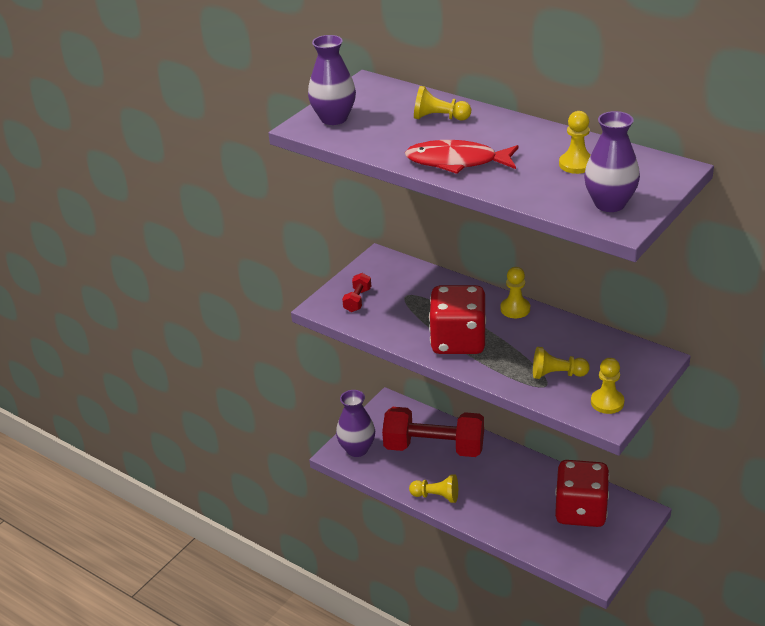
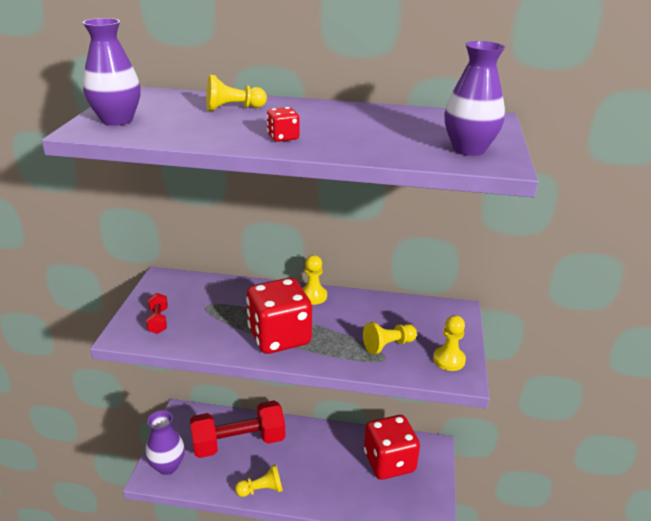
camera: 30 degrees left, 5 degrees down
red fish [405,140,519,174] -> red dice [267,107,299,142]
yellow pawn [559,111,591,174] -> none

